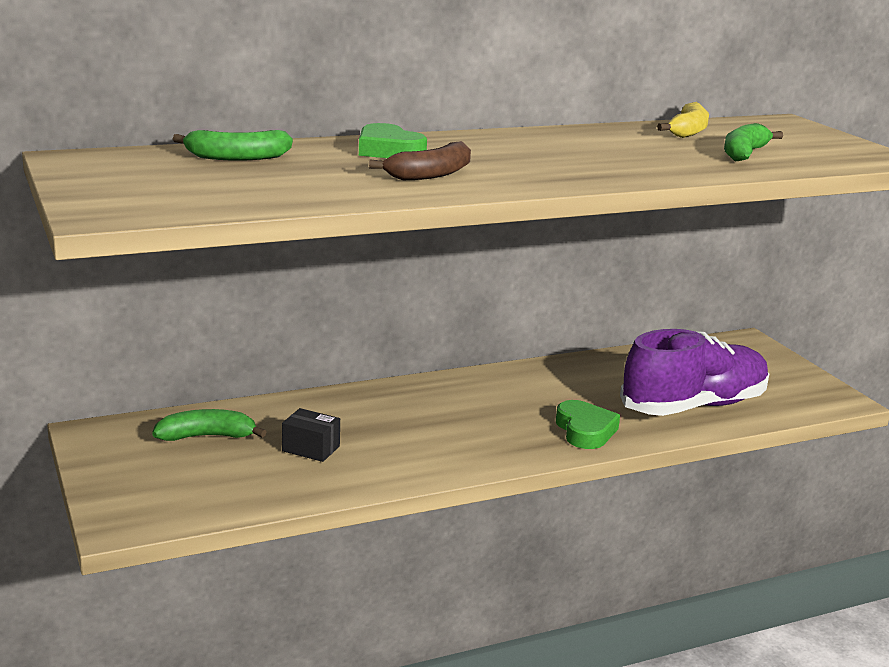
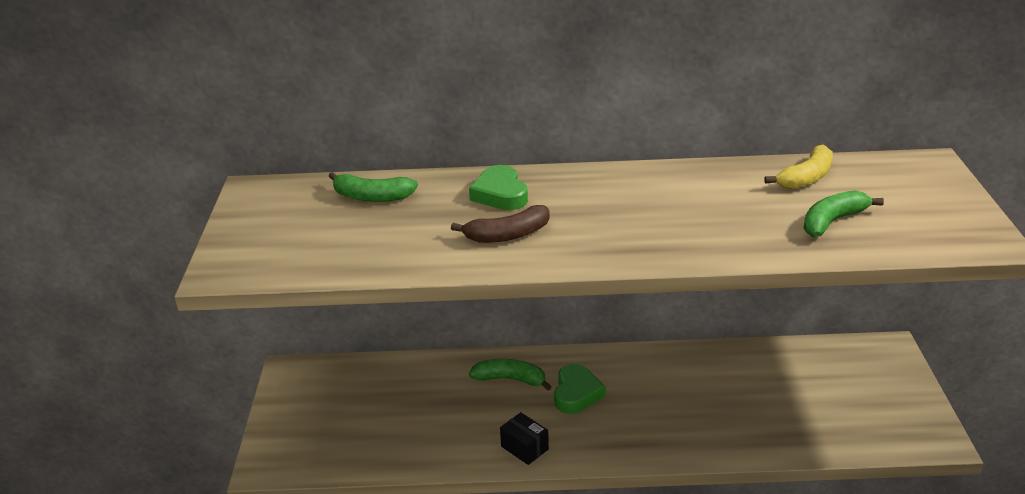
camera: 25 degrees right, 10 degrees up
green banana [152,409,266,441] -> green banana moved to [469,359,552,390]
black box [282,408,340,462] -> black box moved to [500,412,549,465]
green heart [556,400,620,449] -> green heart moved to [554,364,606,414]
purple shoe [620,329,769,416] -> none

